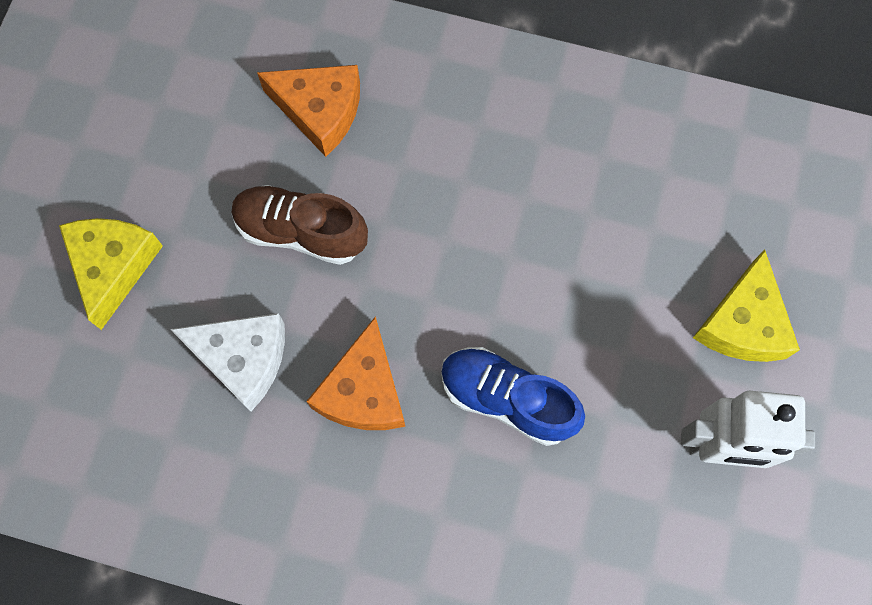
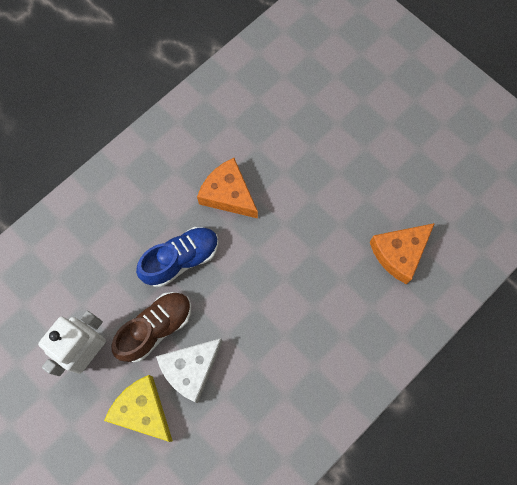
camera: 120 degrees right, 0 degrees up
yellow cheese [59,218,163,330] -> none
white cheese [170,313,285,411] -> white cheese moved to [156,338,223,403]
brown shoe [231,185,368,265] -> brown shoe moved to [111,292,191,363]

